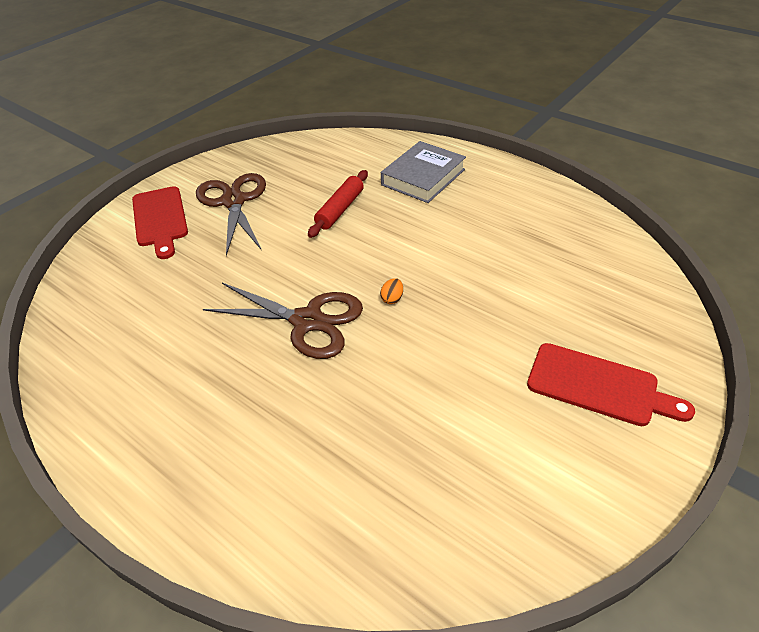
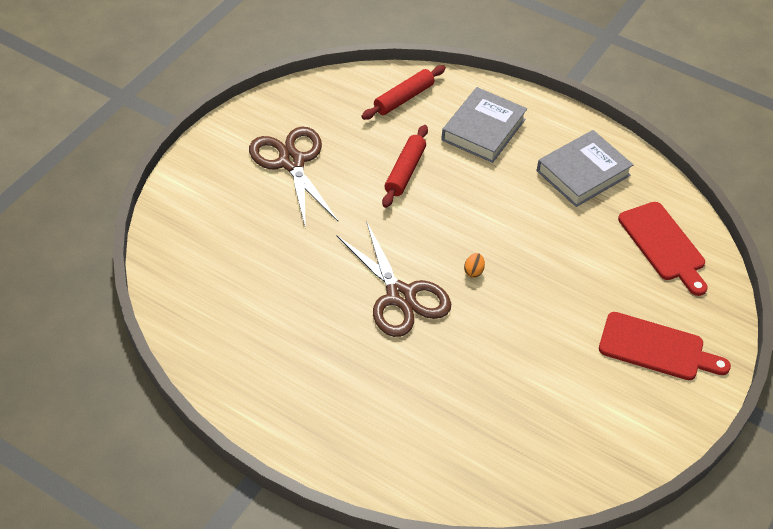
camera: 10 degrees left, 5 degrees up
red cutting board [132,186,188,259] -> red cutting board moved to [618,202,708,296]
brown scissors [203,283,363,359] -> brown scissors turned 45 degrees clockwise [336,223,451,337]
none -> red rolling pin [361,65,446,120]
none -> grey book [537,130,634,207]

